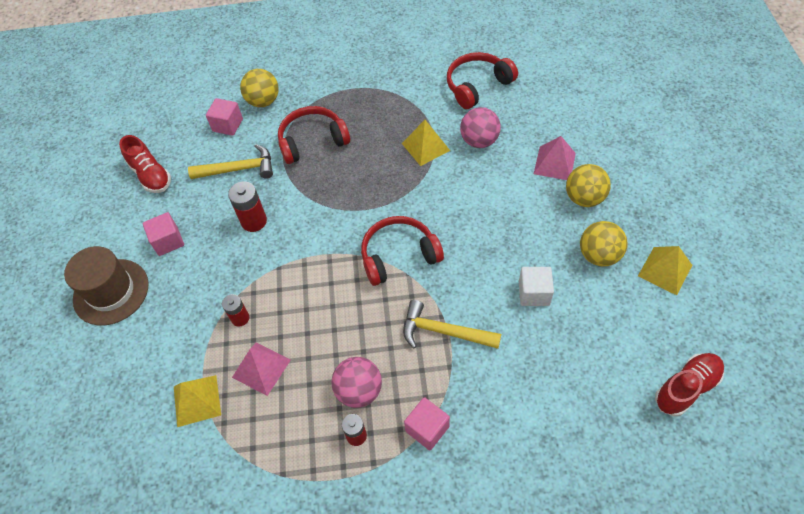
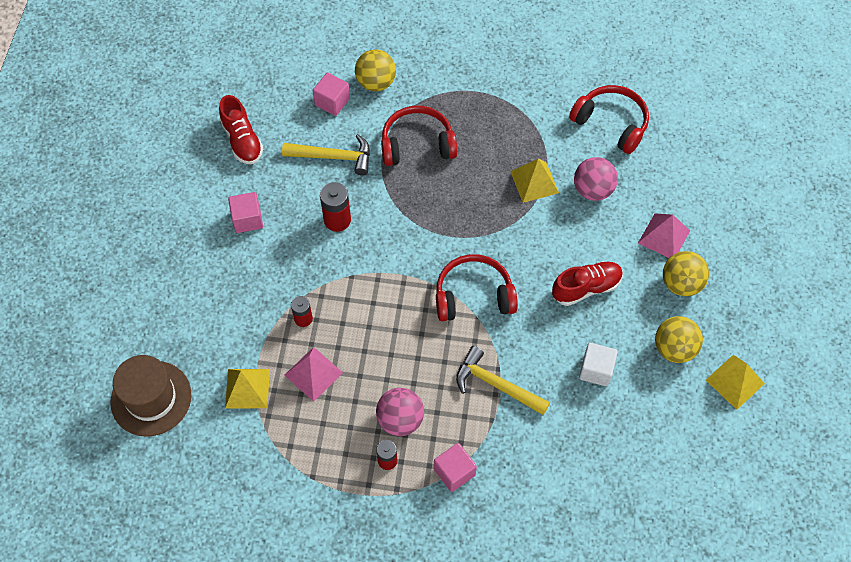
camera: 10 degrees right, 5 degrees up
brown hat [64,246,149,325] -> brown hat moved to [111,355,191,437]
red headphones [447,52,518,109] -> red headphones turned 60 degrees clockwise [569,85,649,154]
red shoe [655,353,724,416] -> red shoe moved to [552,261,623,306]

